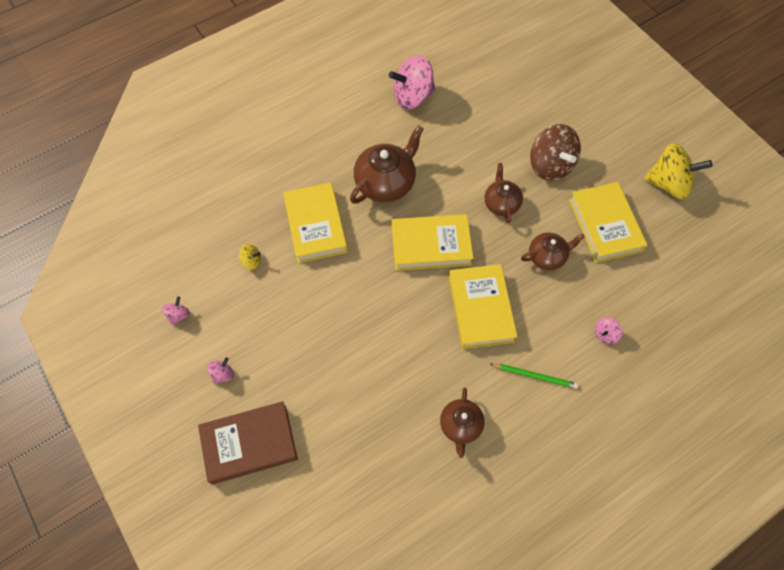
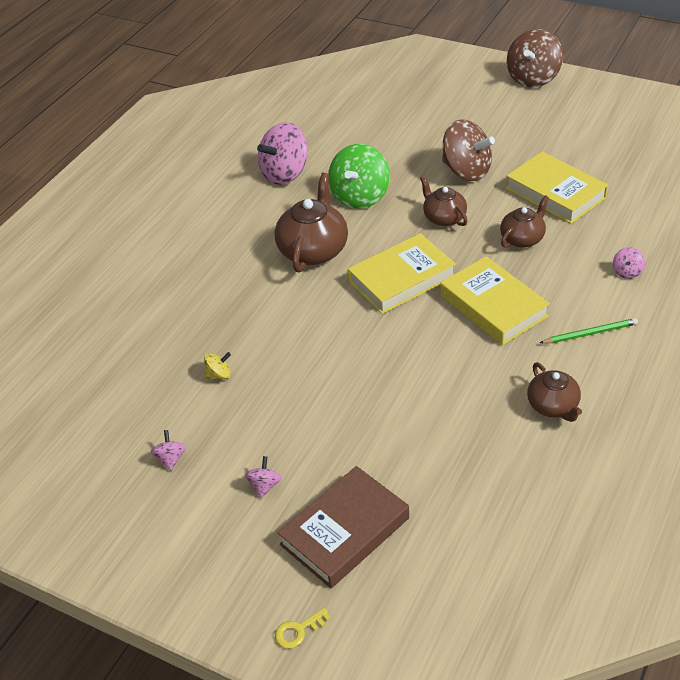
camera: 25 degrees left, 20 degrees down
yellow book [283,183,348,263] -> none
yellow spinning top [644,143,712,199] -> none
none -> yellow key [275,608,331,648]
none -> green spinning top [328,144,390,209]
none -> brown spinning top [507,29,563,88]

